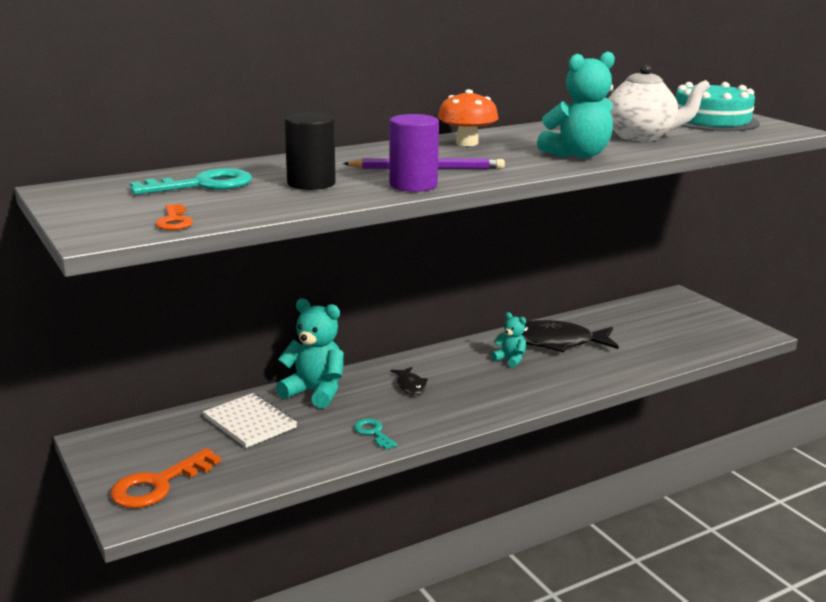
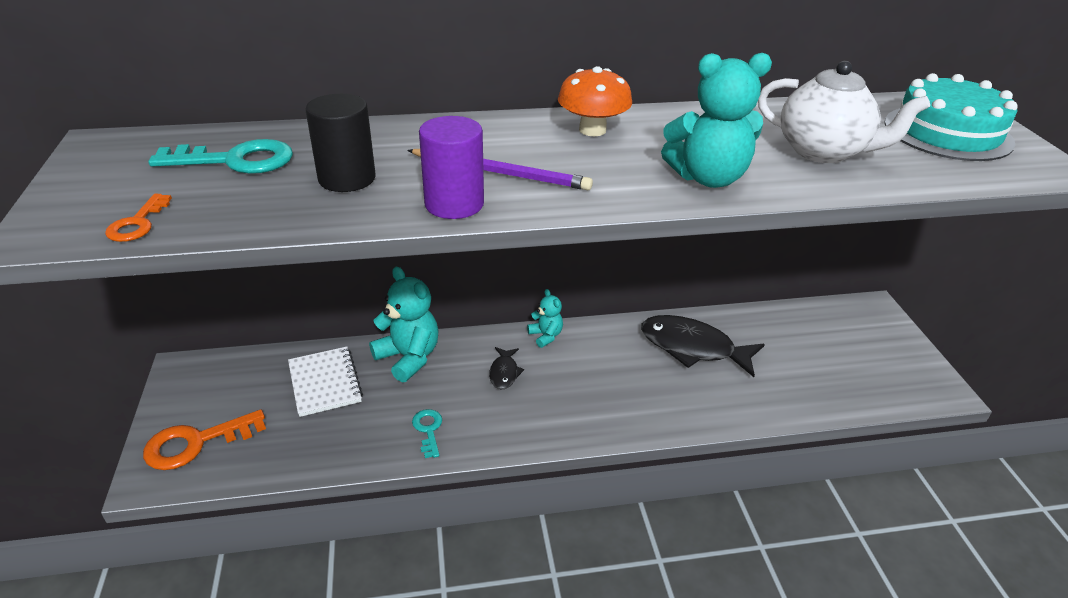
camera: 20 degrees right, 15 degrees up
turquoise teddy bear [491,312,526,368] -> turquoise teddy bear moved to [527,289,563,348]

